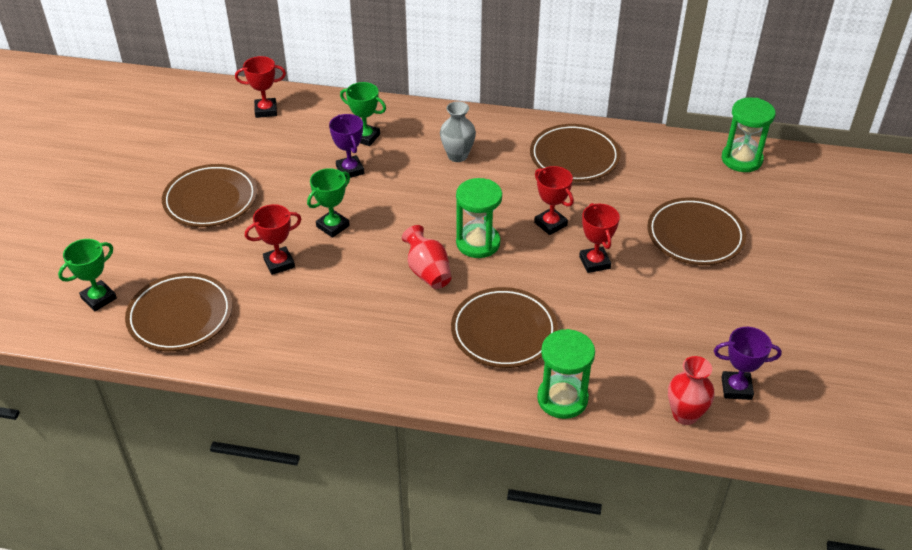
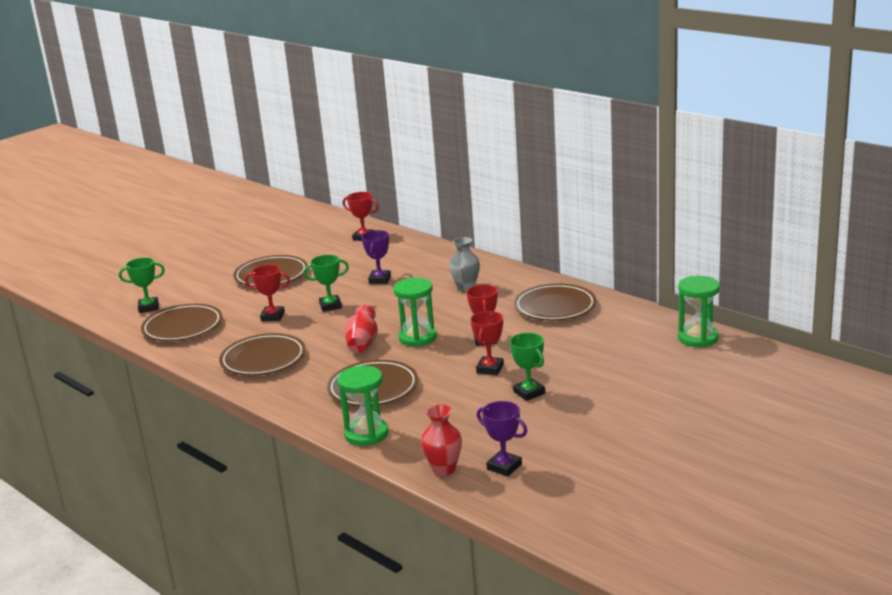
camera: 35 degrees right, 20 degrees down
green trophy [340,82,386,146] -> green trophy moved to [510,333,545,401]
brown plate [647,197,746,265] -> brown plate moved to [219,333,306,376]

